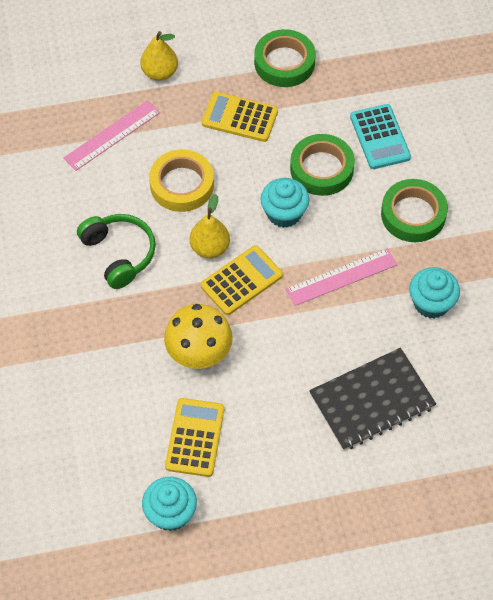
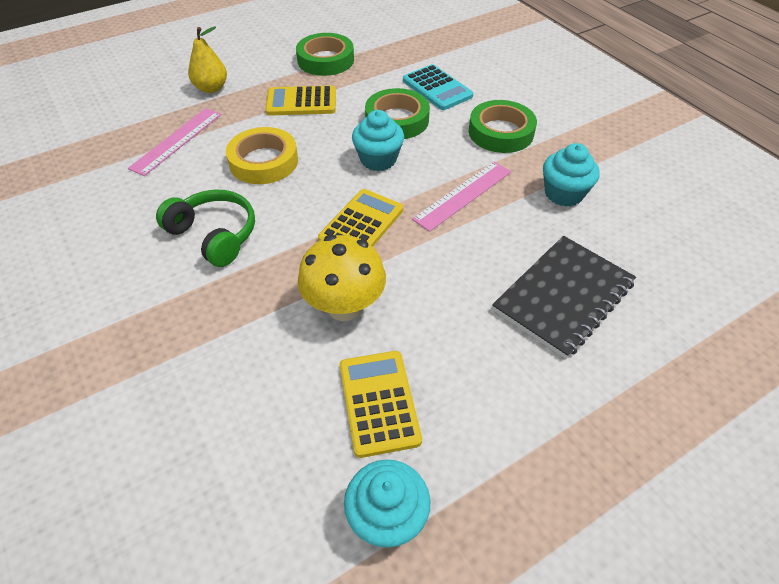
camera: 20 degrees left, 10 degrees down
yellow pear [190,194,230,258] -> none

